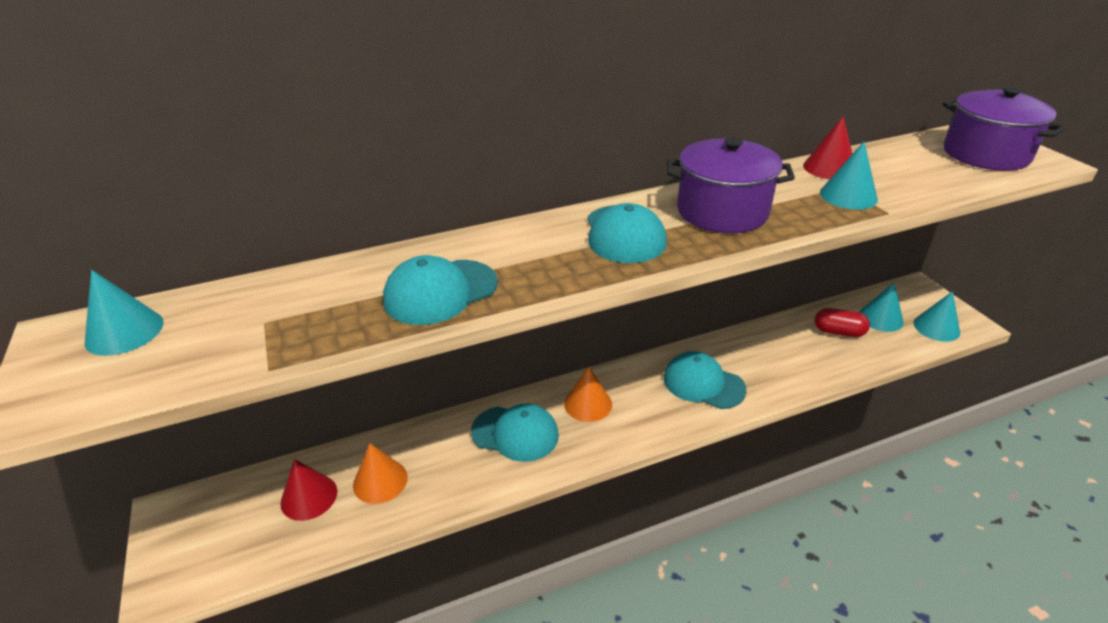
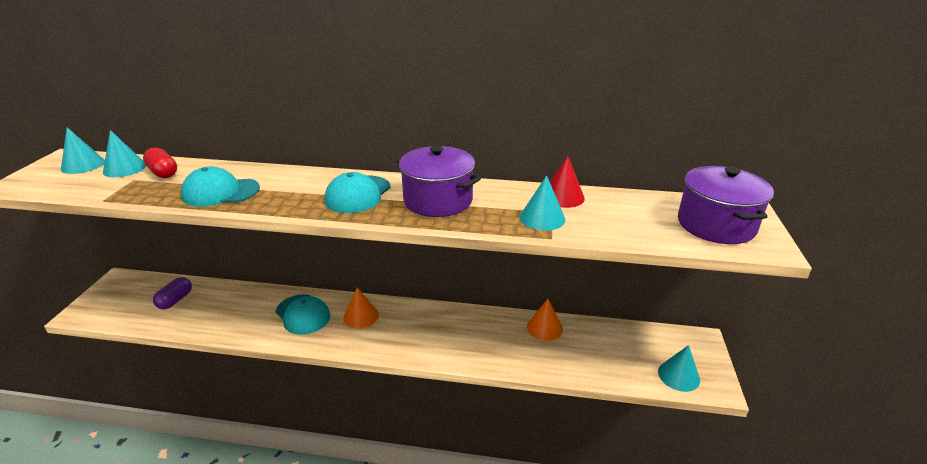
camera: 30 degrees right, 5 degrees down
red cone [280,459,337,521] -> purple capsule [153,277,192,309]
orange cone [353,443,408,504] -> orange cone moved to [527,299,563,341]
turquoise cap [664,351,747,409] -> none
red capsule [815,308,870,337] -> red capsule moved to [143,147,177,178]
turquoise cone [859,283,904,332] -> turquoise cone moved to [103,130,146,177]

